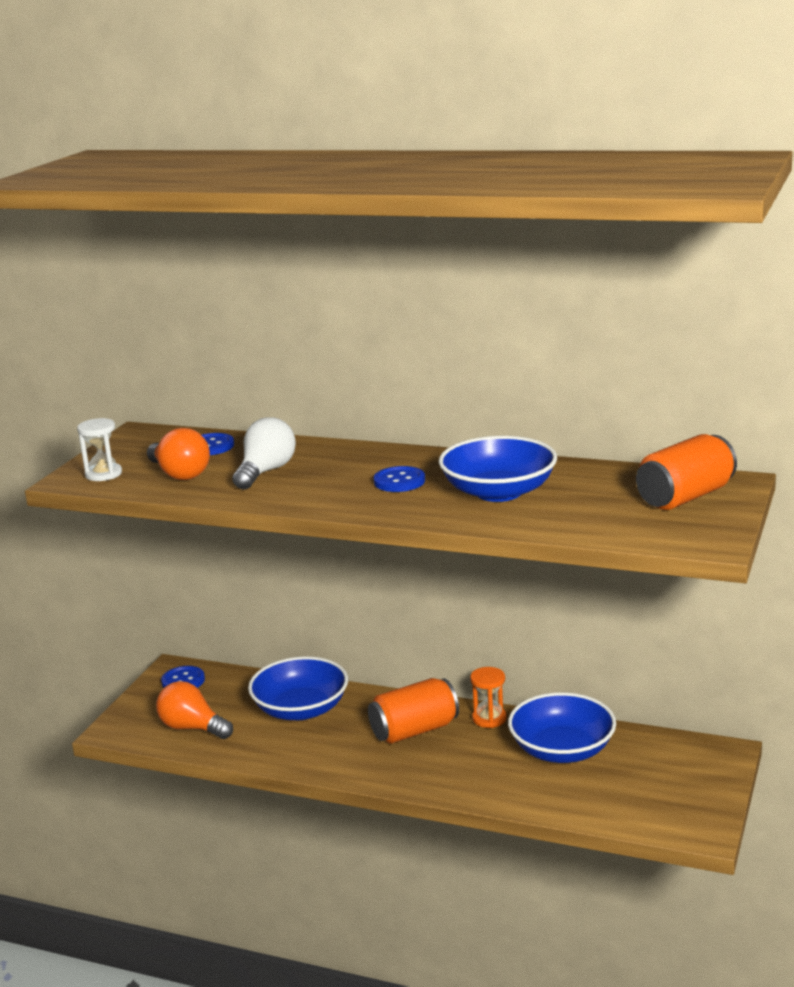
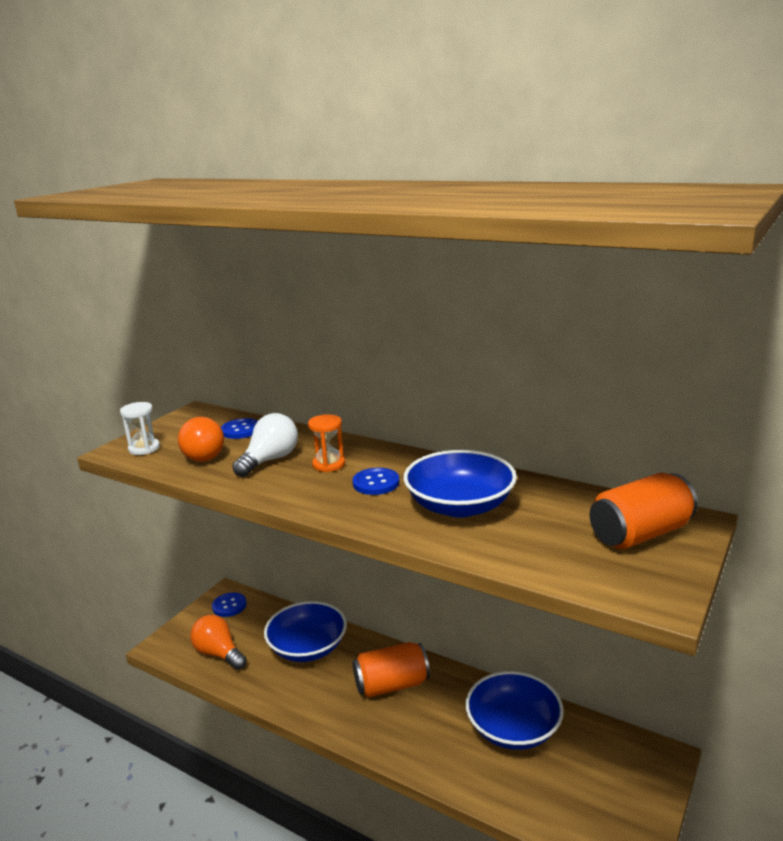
camera: 10 degrees right, 0 degrees up
orange hourglass [470,667,507,728] -> orange hourglass moved to [308,414,345,472]

